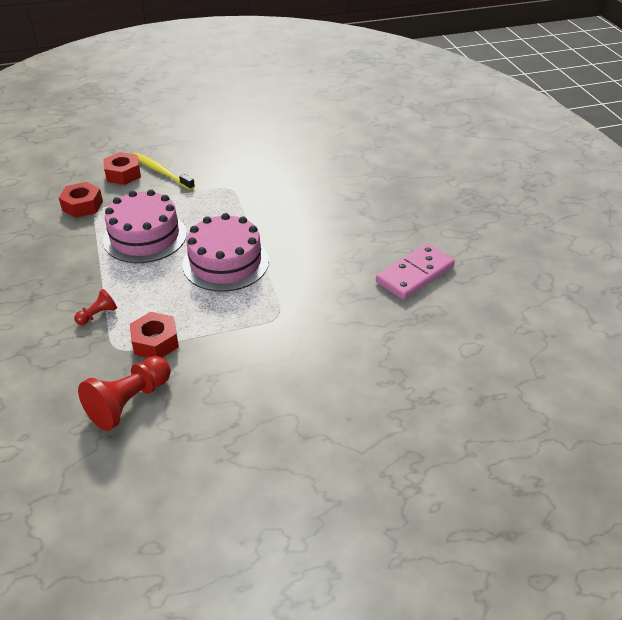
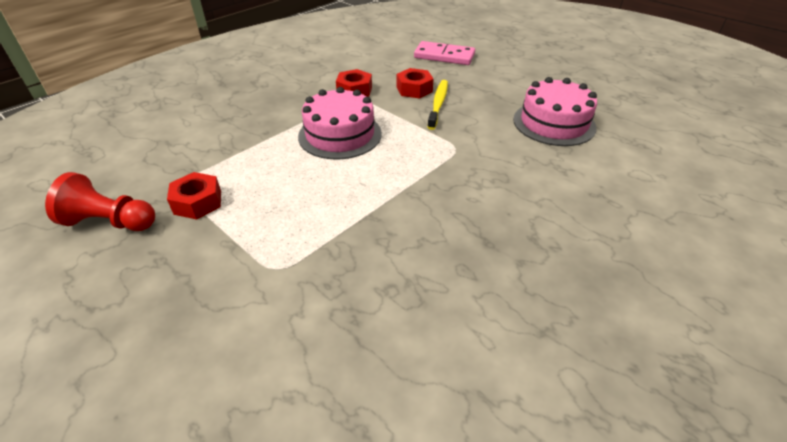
camera: 60 degrees right, 0 degrees up
red pawn [74,289,117,325] -> none
pink cake [182,213,269,292] -> pink cake moved to [513,77,597,146]
pink domino [376,243,455,300] -> pink domino moved to [414,41,475,65]

